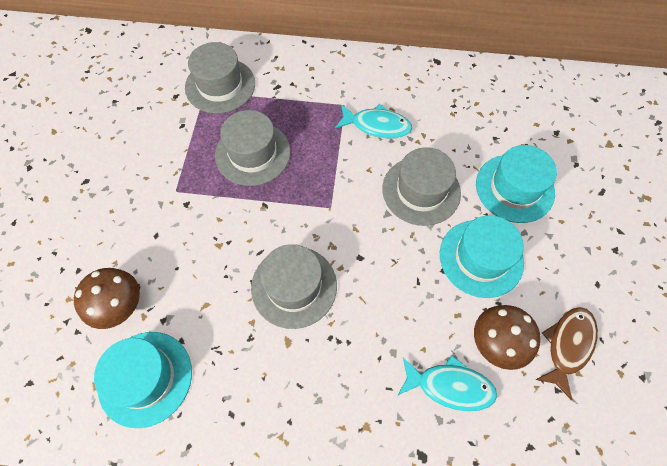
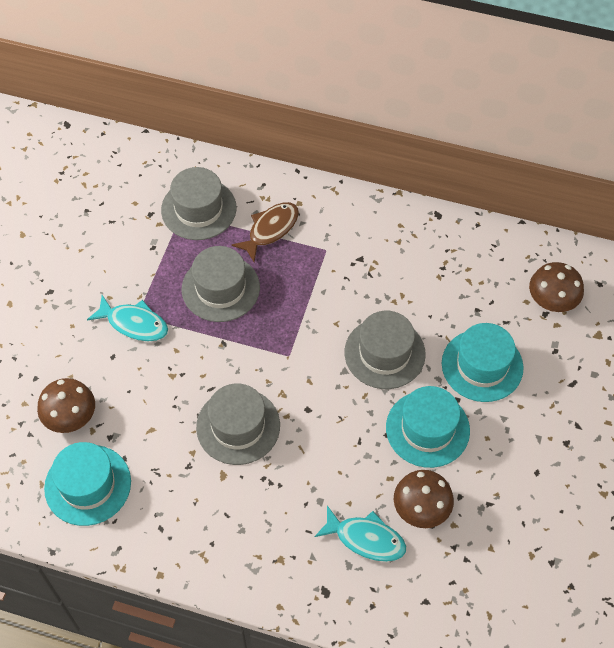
camera: 10 degrees right, 5 degrees down
turquoise fish [335,104,412,138] -> turquoise fish moved to [87,295,168,341]
brown fish [536,307,598,400] -> brown fish moved to [231,202,299,262]
none -> brown mushroom [529,262,584,312]

